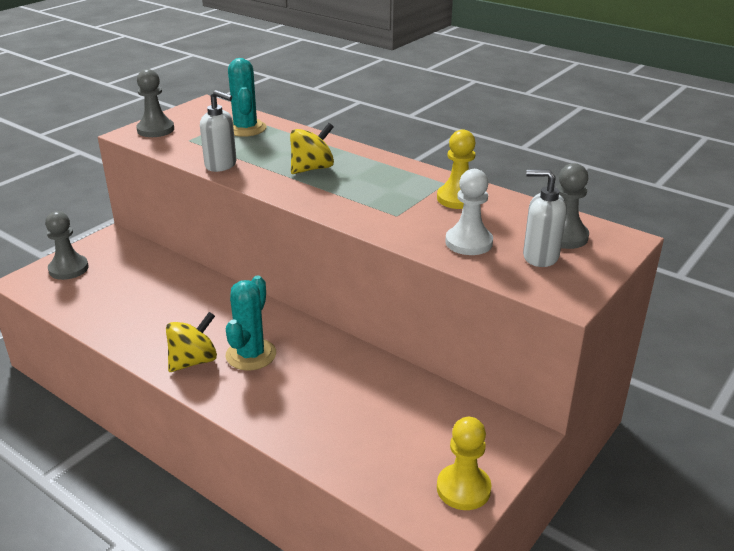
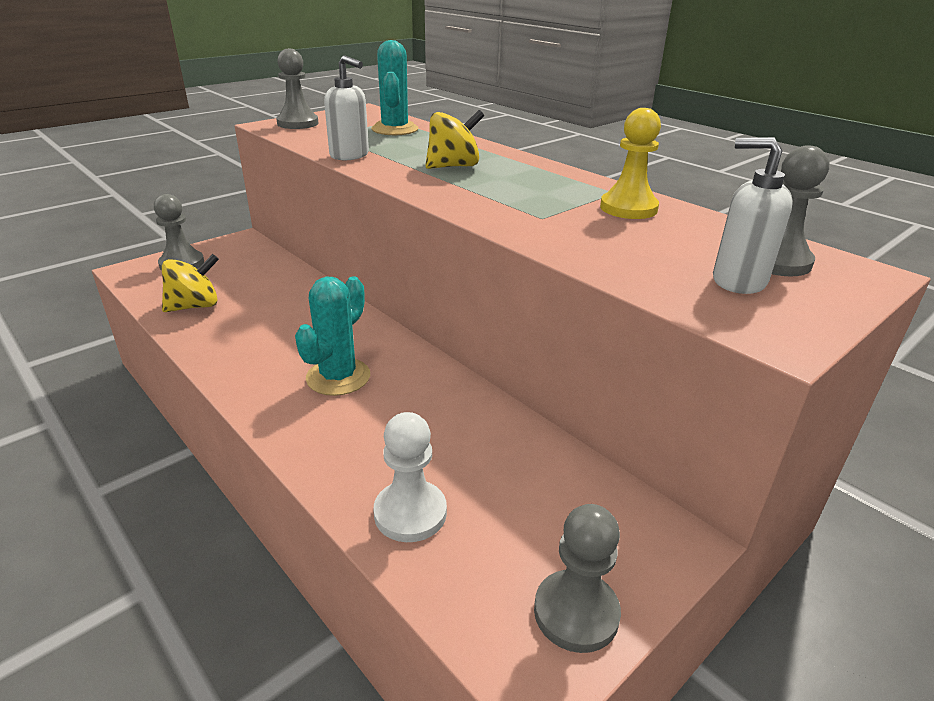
camera: 10 degrees right, 0 degrees up
yellow spinning top [166,312,217,372] -> yellow spinning top moved to [162,254,219,312]
yellow pawn [437,417,491,510] -> grey pawn [534,504,621,653]
white pawn [445,169,493,255] -> white pawn moved to [373,412,447,542]

